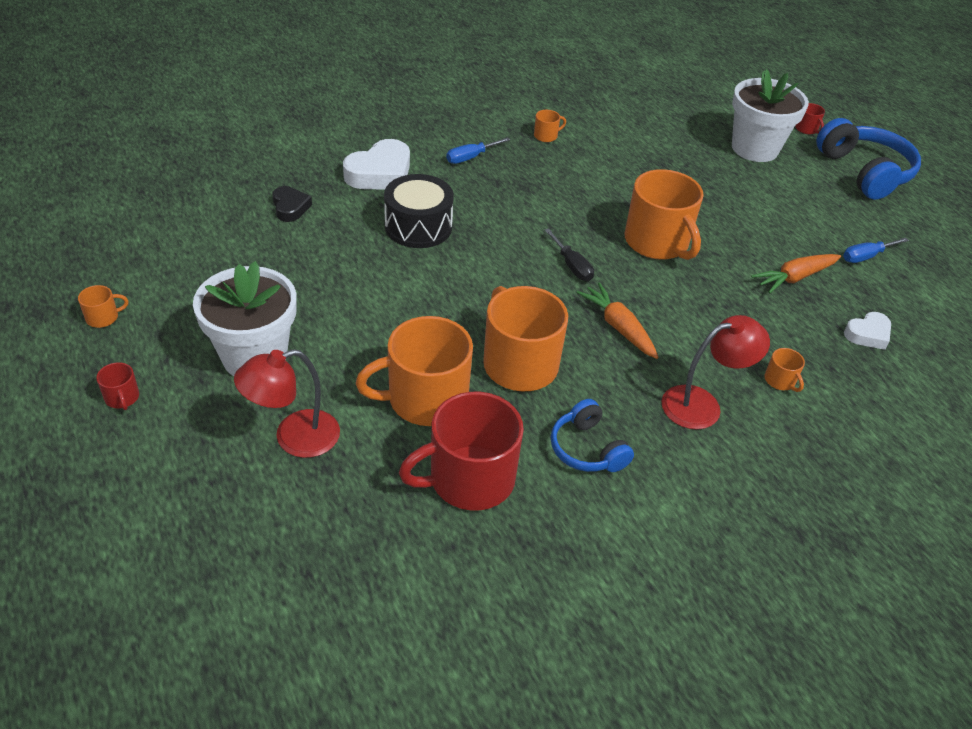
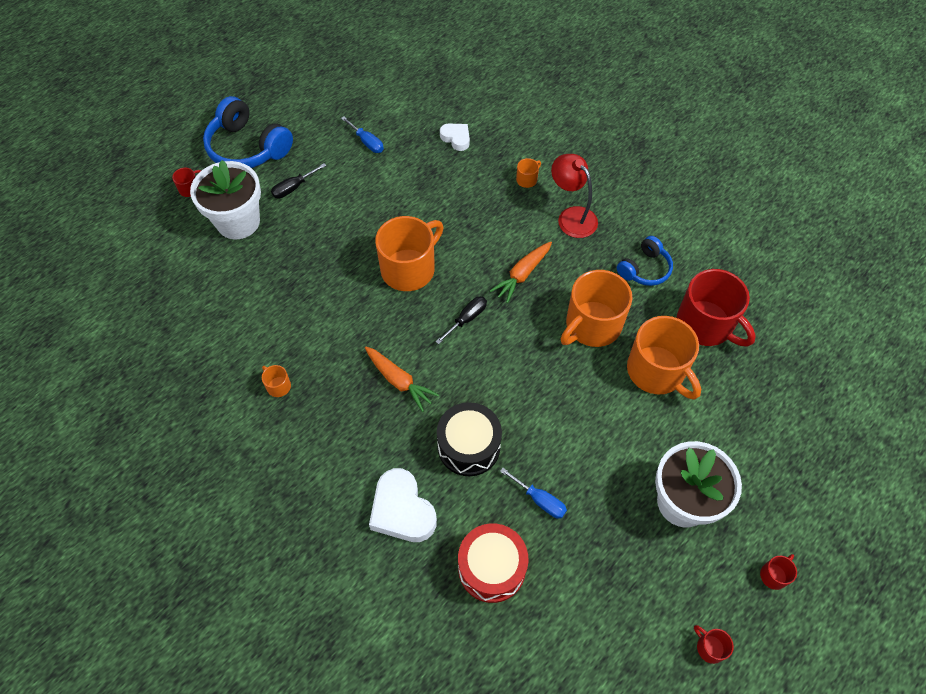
camera: 105 degrees left, 15 degrees up
orange mug [78,285,128,328] -> red mug [694,625,734,664]
red lamp [234,349,340,458] -> none
black heart [272,186,312,222] -> red drum [458,523,528,603]
white heart [343,139,410,190] -> white heart turned 150 degrees counterclockwise [369,468,437,542]
blue screwdriver [446,137,510,164] -> blue screwdriver moved to [500,468,567,519]
orange carrot [751,254,841,293] -> orange carrot moved to [365,347,439,412]
blue headphones [816,118,921,200] -> blue headphones turned 105 degrees counterclockwise [203,96,293,168]
none -> black screwdriver [271,163,326,199]

